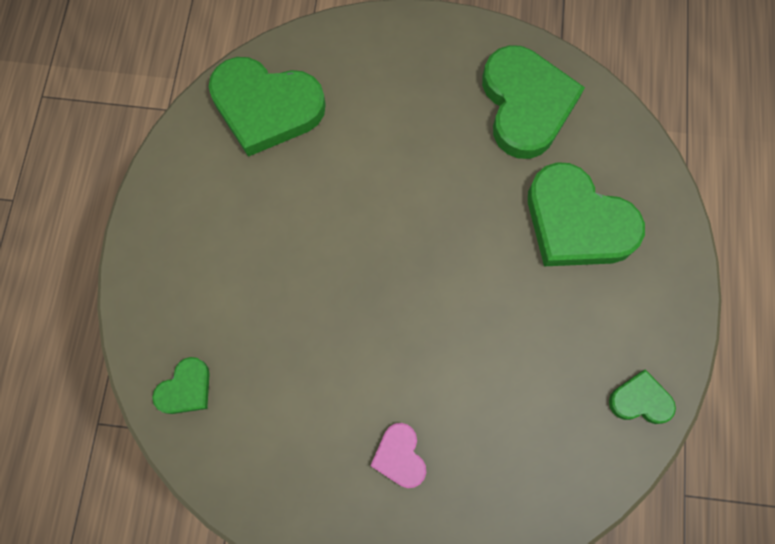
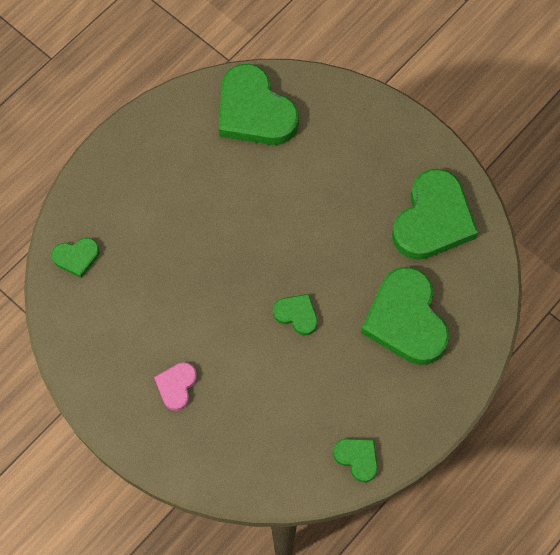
camera: 35 degrees right, 5 degrees down
none -> green heart [273,294,318,336]

